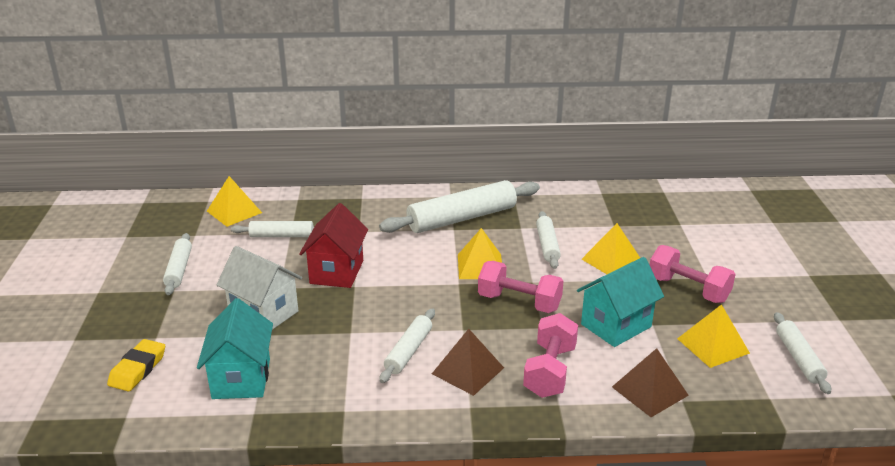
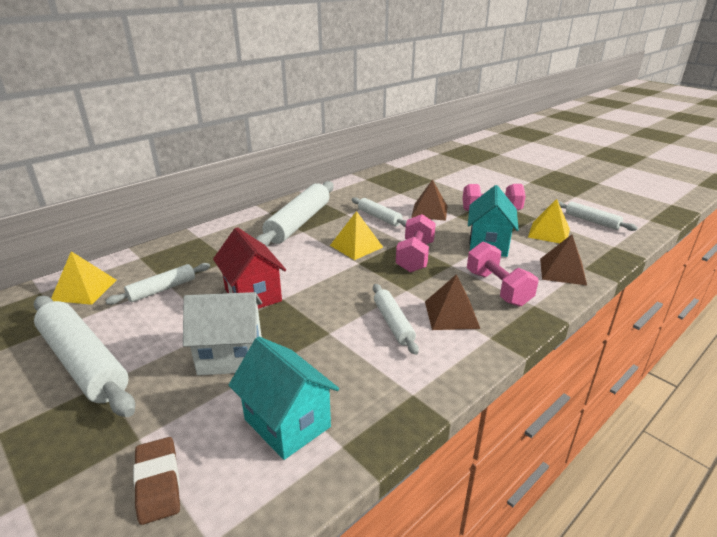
camera: 40 degrees left, 0 degrees up
yellow eraser [107,339,165,392] -> brown eraser [133,437,180,525]
white rolling pin [163,233,192,295] -> white rolling pin [34,296,135,417], size x1.83
pink dumbbell [478,261,563,313] -> pink dumbbell turned 60 degrees counterclockwise [396,214,436,273]
yellow pyramid [582,223,640,274] -> brown pyramid [411,179,448,221]

